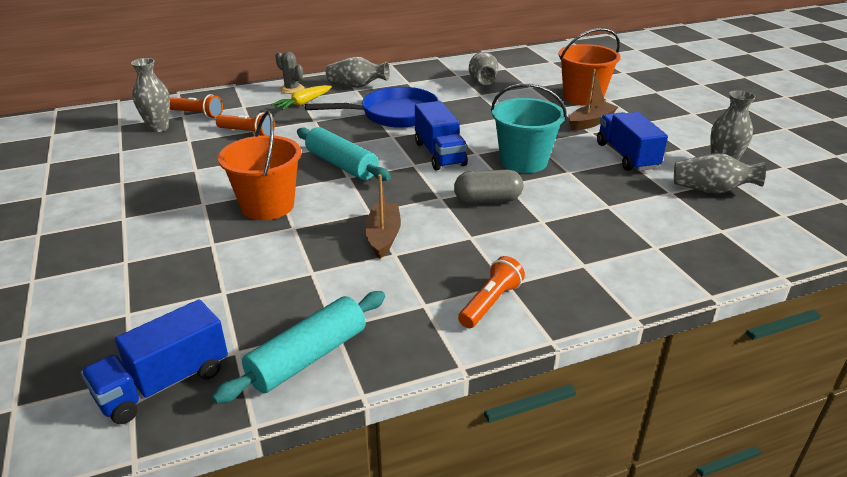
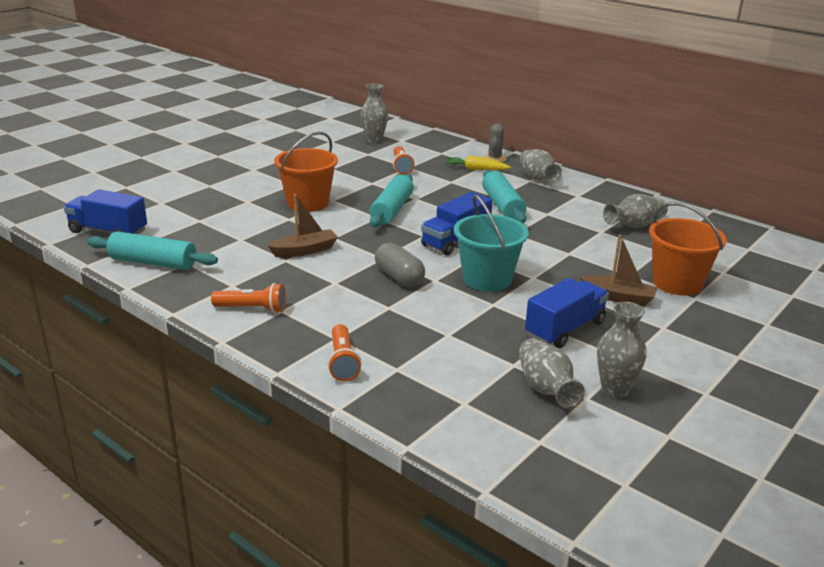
camera: 60 degrees right, 5 degrees down
orange flashlight [170,94,223,119] -> orange flashlight moved to [328,324,362,381]
blue pan [305,87,439,128] -> turquoise rolling pin [482,170,526,223]

